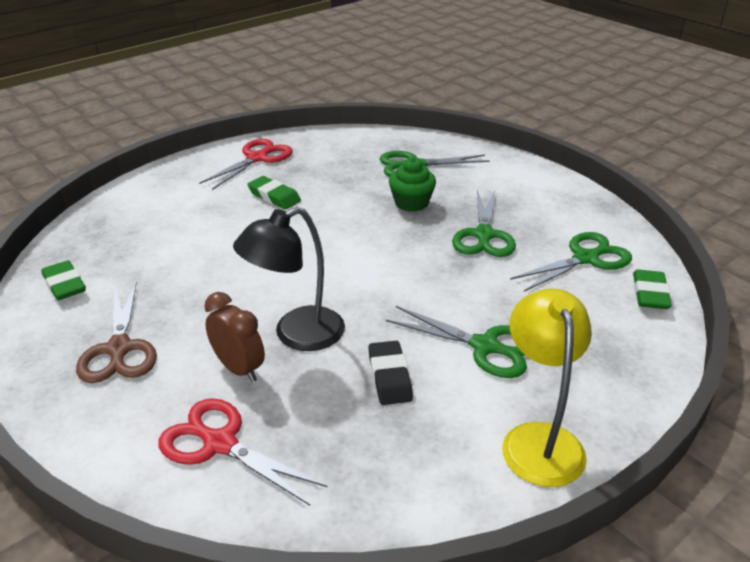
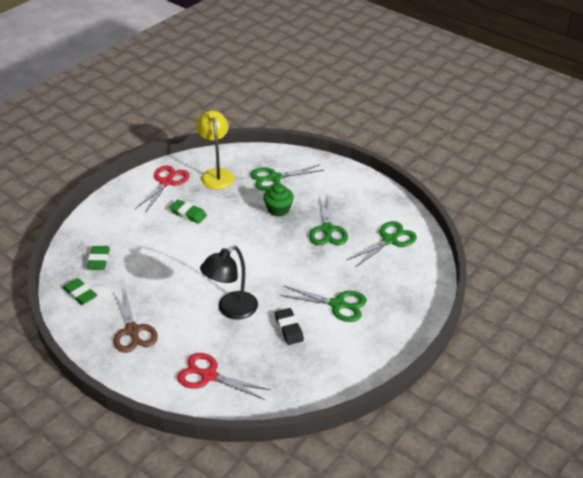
camera: 10 degrees left, 5 degrees up
brown clock [204,292,265,382] -> none
yellow lamp [502,288,592,487] -> yellow lamp moved to [196,110,235,189]
green eraser [633,269,672,309] -> green eraser moved to [87,246,110,270]

